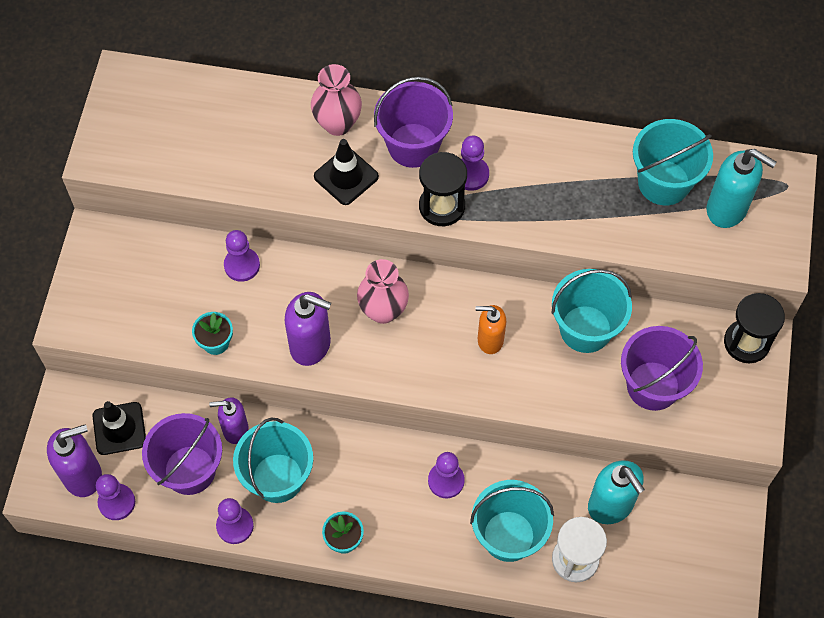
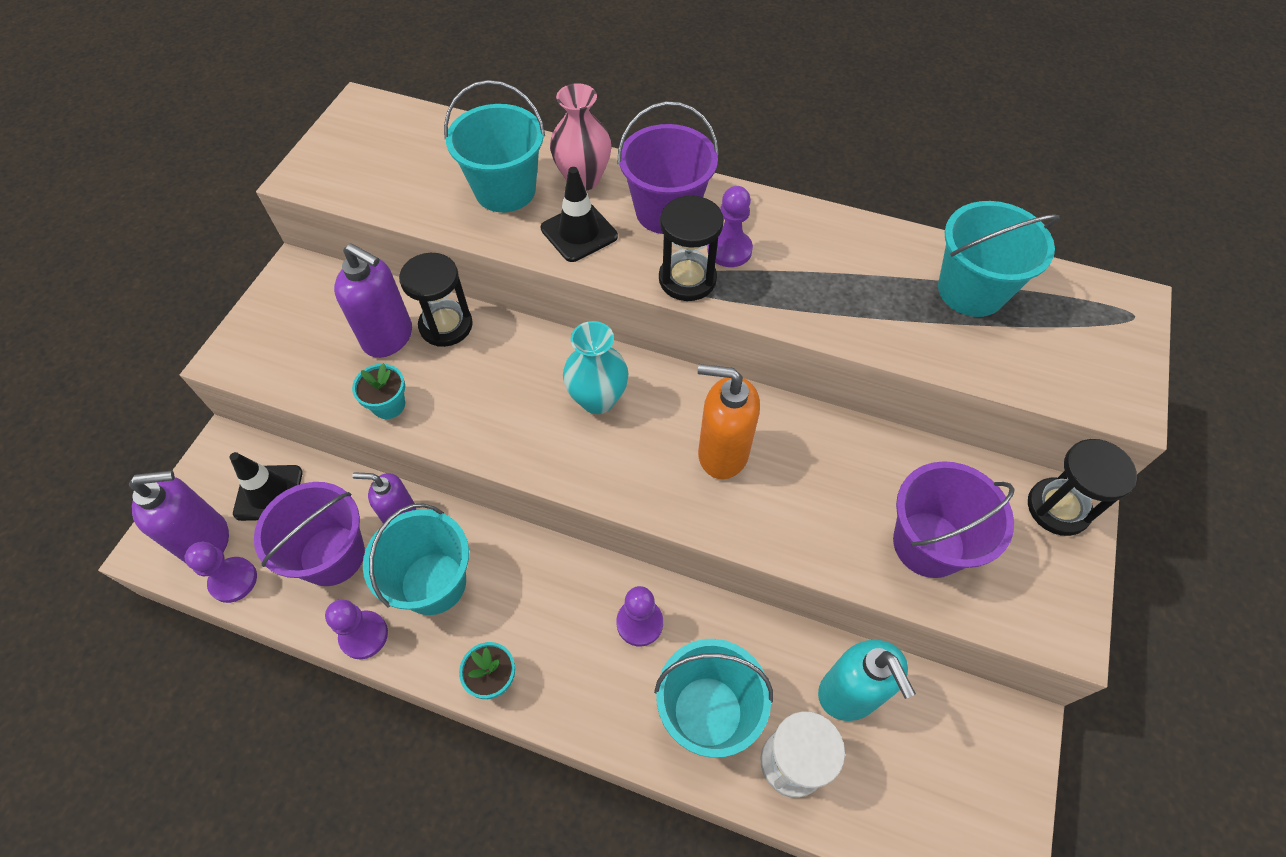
camera: 10 degrees right, 5 degrees down
purple pawn [224,230,260,282] -> black hourglass [399,253,473,347]
purple soap dispenser [284,292,331,366] -> purple soap dispenser moved to [334,243,412,358]
pink vase [357,259,409,324] -> turquoise vase [563,321,628,414]
orange soap dispenser [476,305,506,354] -> orange soap dispenser [698,364,760,479], size x1.51
turquoise bucket [552,269,632,353] -> turquoise bucket moved to [444,80,545,212]
turquoise soap dispenser [707,149,777,228] -> none

